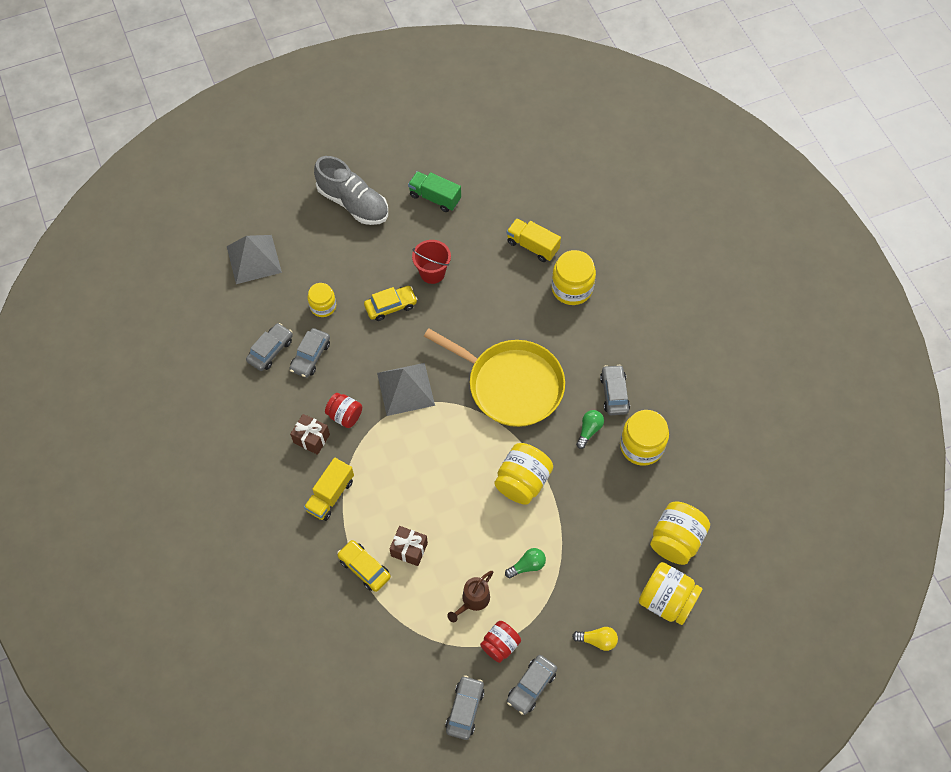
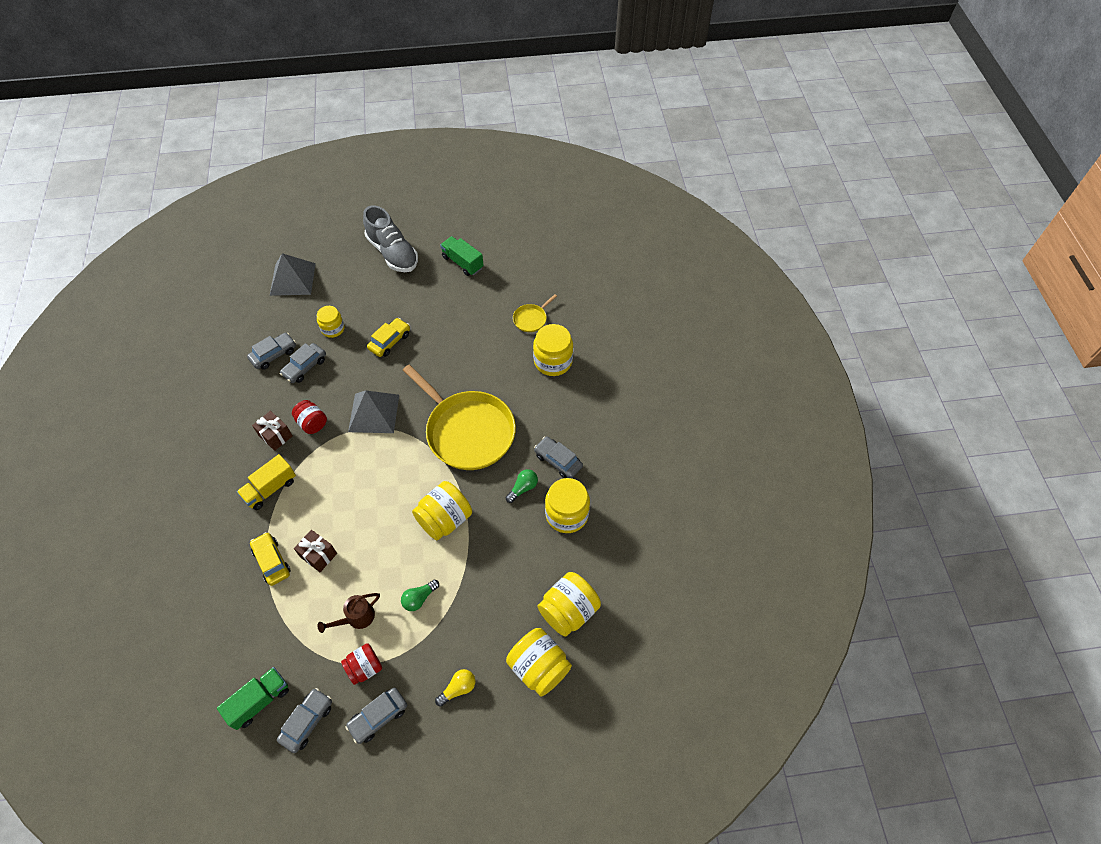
camera: 15 degrees right, 5 degrees down
yellow car [364,286,418,321] -> yellow car turned 45 degrees counterclockwise [367,318,410,357]
red bucket [412,240,451,284] -> none
green light bulb [505,548,546,578] -> green light bulb turned 150 degrees clockwise [401,580,439,611]
yellow truck [507,218,561,262] -> yellow pan [513,294,557,332]
yellow light bulb [572,627,618,651] -> yellow light bulb turned 60 degrees counterclockwise [435,669,475,707]
grey car [600,365,630,415] -> grey car turned 60 degrees counterclockwise [534,436,583,478]
none -> green truck [217,667,289,730]

